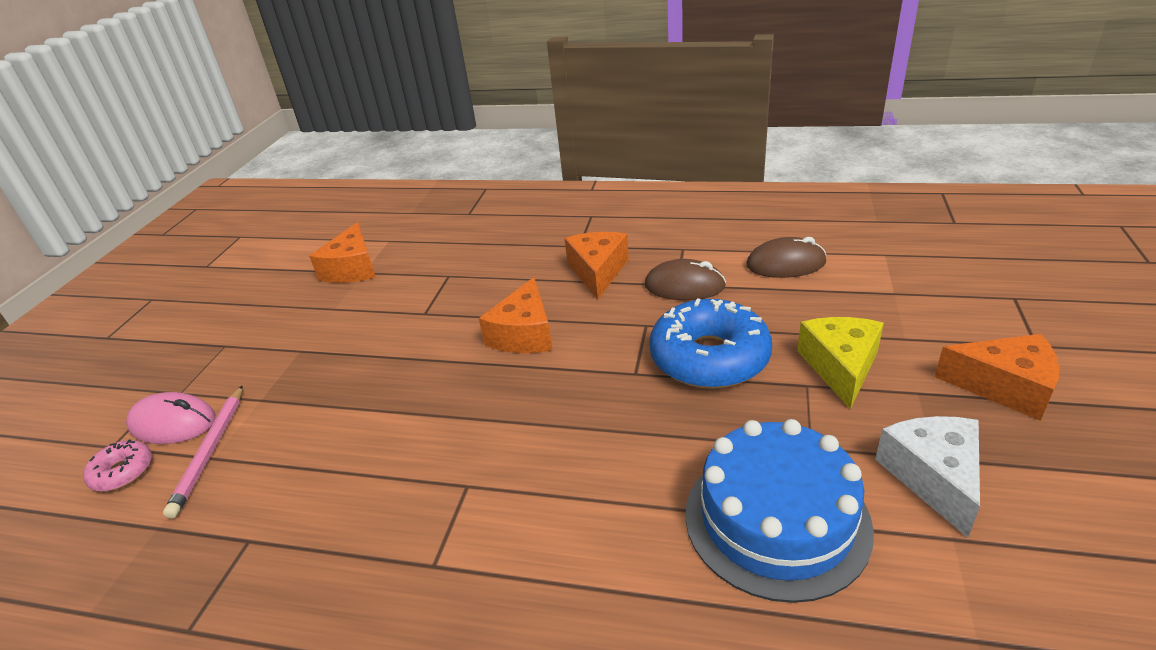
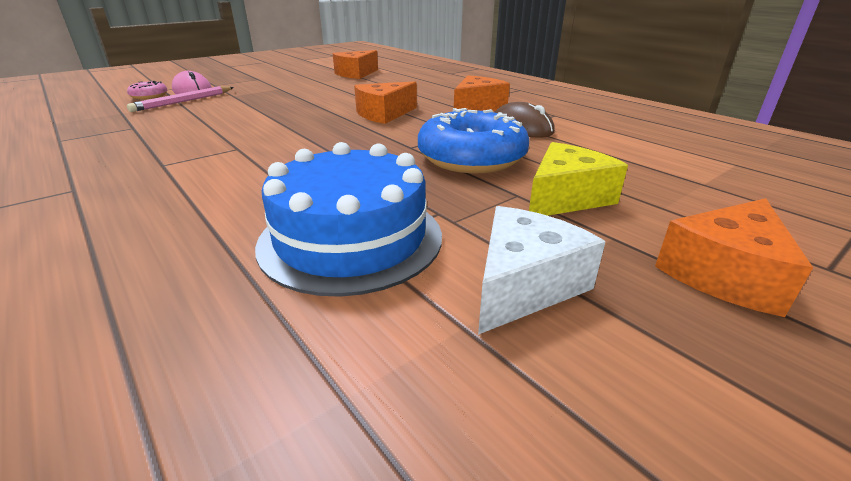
camera: 35 degrees right, 5 degrees down
brown mouse [746,237,826,278] -> none
orange cheese [935,334,1059,421] -> orange cheese turned 75 degrees clockwise [655,198,813,317]

